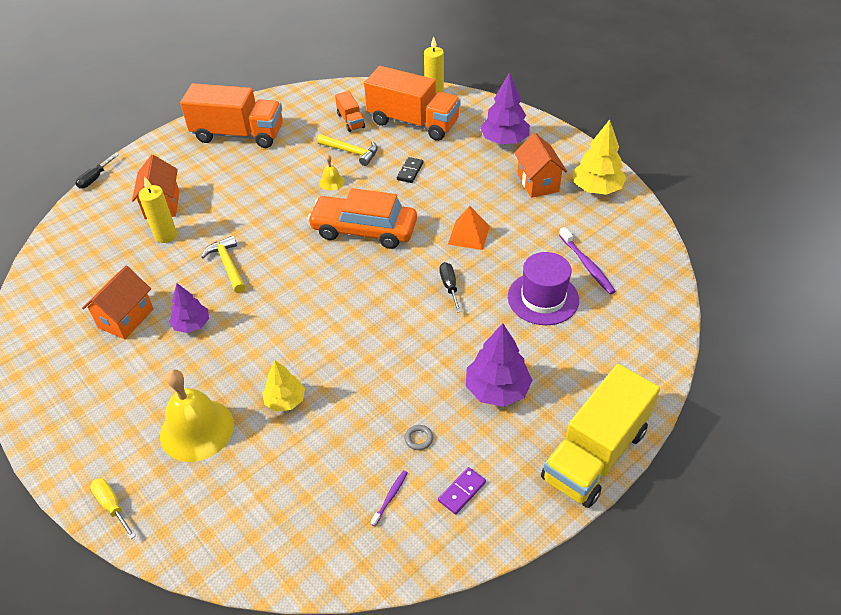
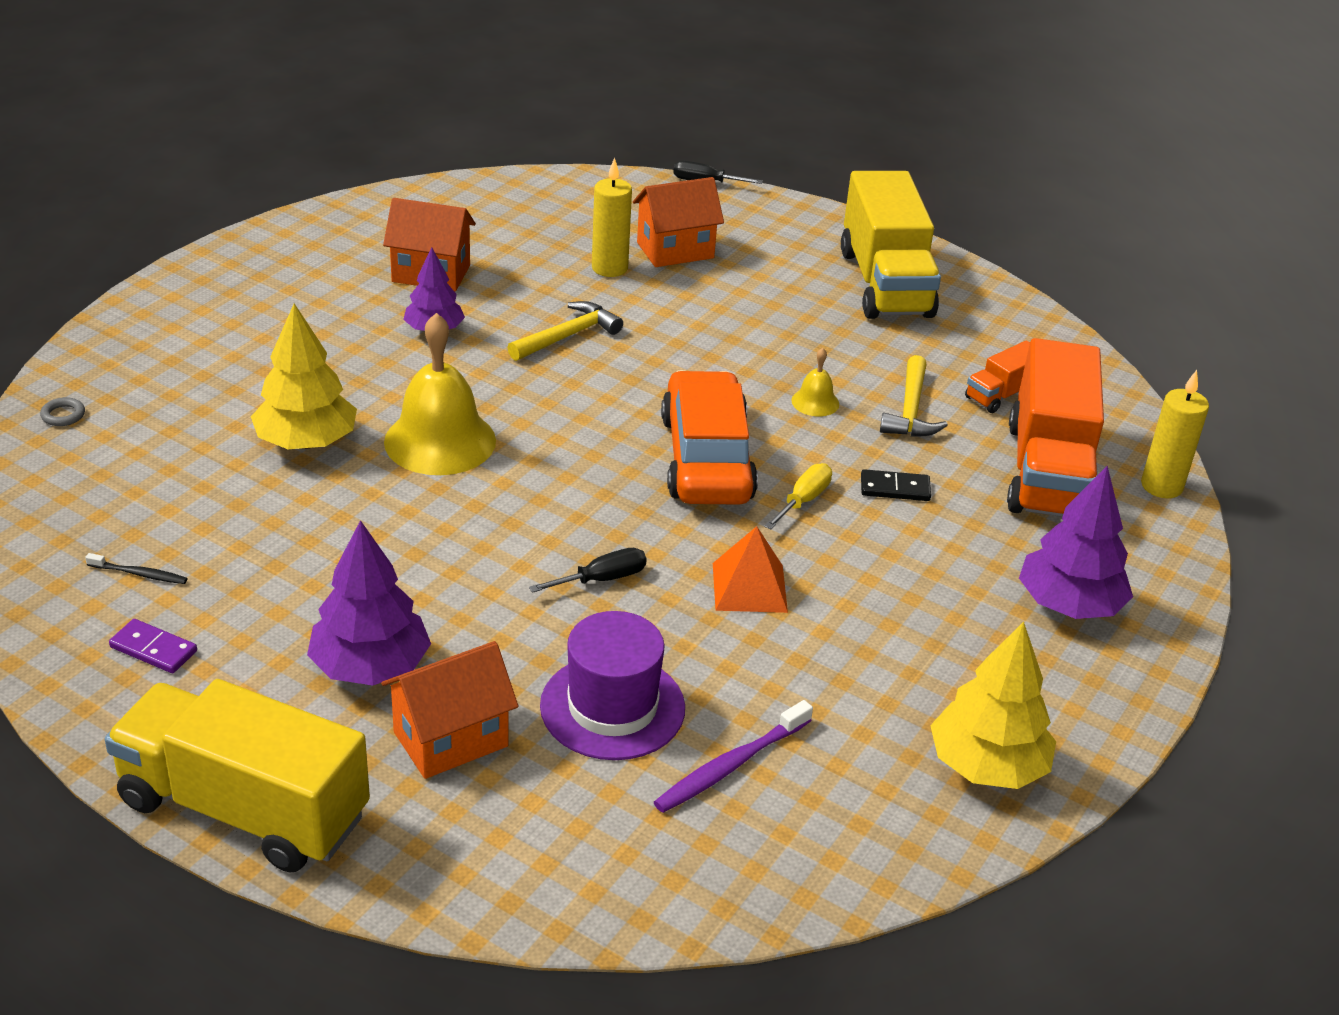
camera: 70 degrees right, 10 degrees down
yellow screwdriver [90,478,136,539] -> yellow screwdriver moved to [764,463,832,529]
yellow bell [160,369,234,462] -> yellow bell moved to [384,313,496,475]
orange truck [180,83,283,148] -> yellow truck [841,171,941,319]
yellow tree [262,360,305,412] -> yellow tree [251,304,357,449], size x1.55
purple toothbrush [371,470,408,526] -> black toothbrush [85,553,187,584]
grey ring [405,425,433,450] -> grey ring moved to [40,397,85,426]
orange house [514,133,567,198] -> orange house moved to [381,641,519,779]

